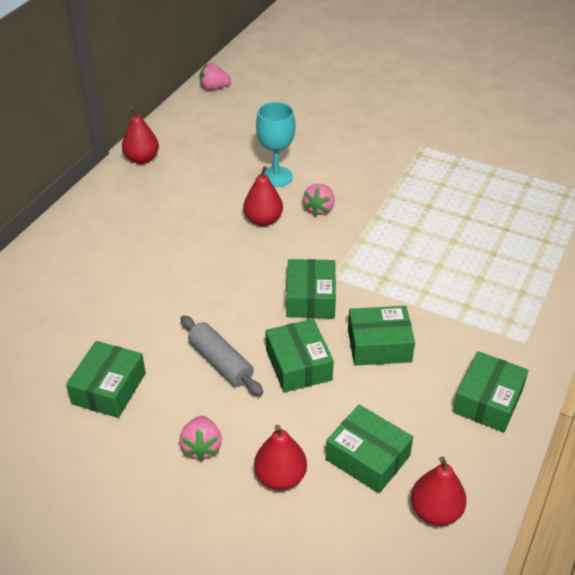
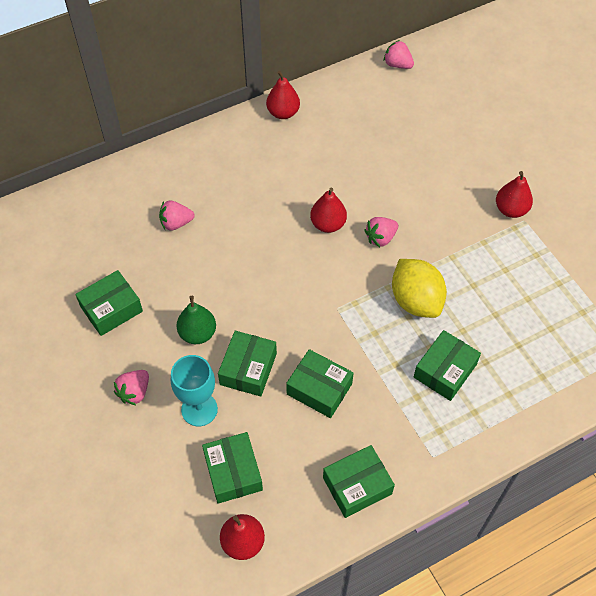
camera: 35 degrees right, 15 degrees up
grey rolling pin [180,315,263,396] -> green pear [176,296,216,344]
red pear [254,425,307,490] -> red pear moved to [496,171,533,218]
turquoise goblet [256,102,295,187] -> turquoise goblet moved to [171,355,218,426]
green box [286,259,336,318] -> green box moved to [414,330,481,401]
none -> pink strawberry [159,200,195,231]
none -> yellow lemon [392,259,447,318]

